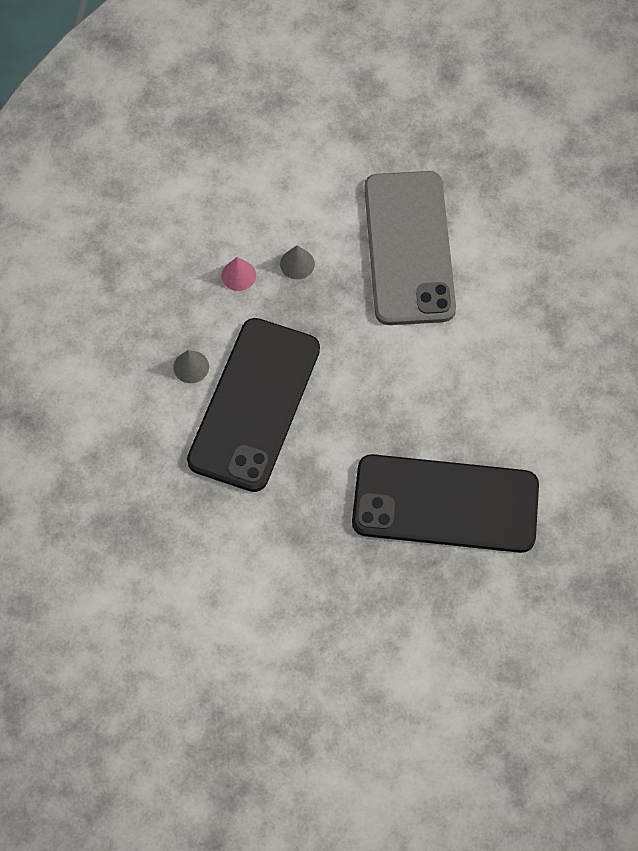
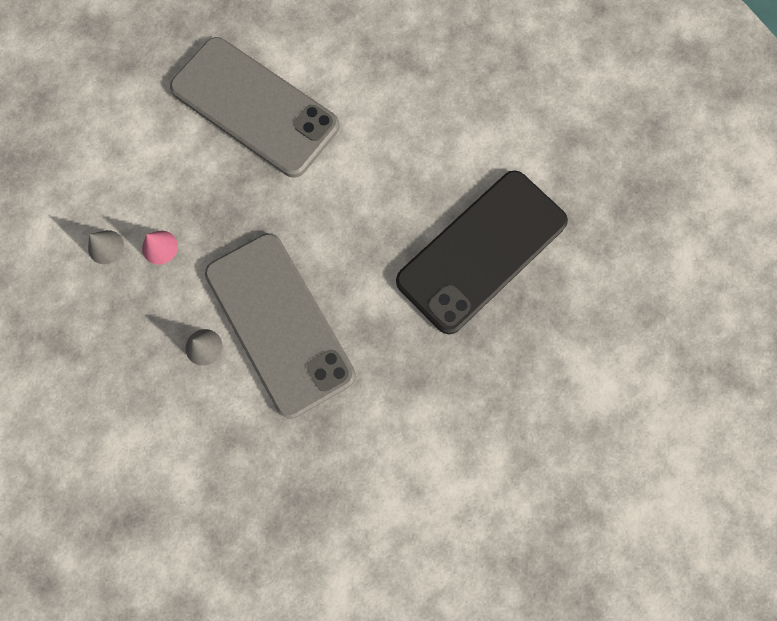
camera: 50 degrees left, 10 degrees up
black phone [187,318,320,492] -> grey phone [205,233,356,419]
grey cone [280,245,315,279] -> grey cone moved to [88,230,124,264]

